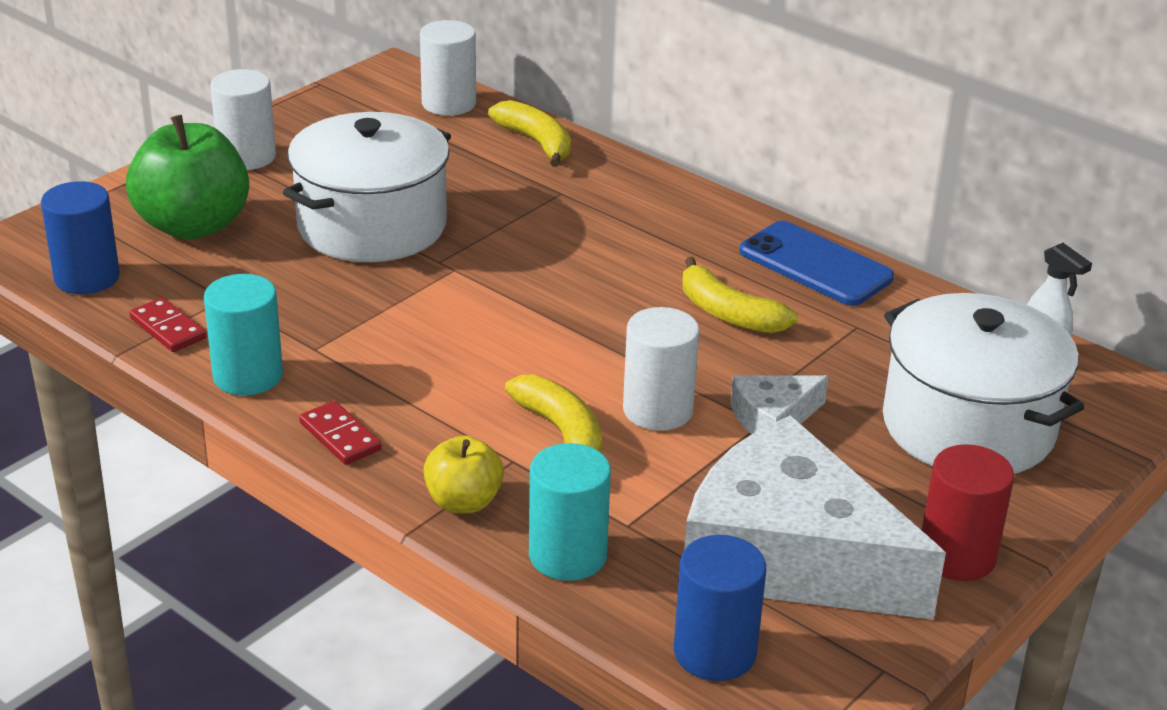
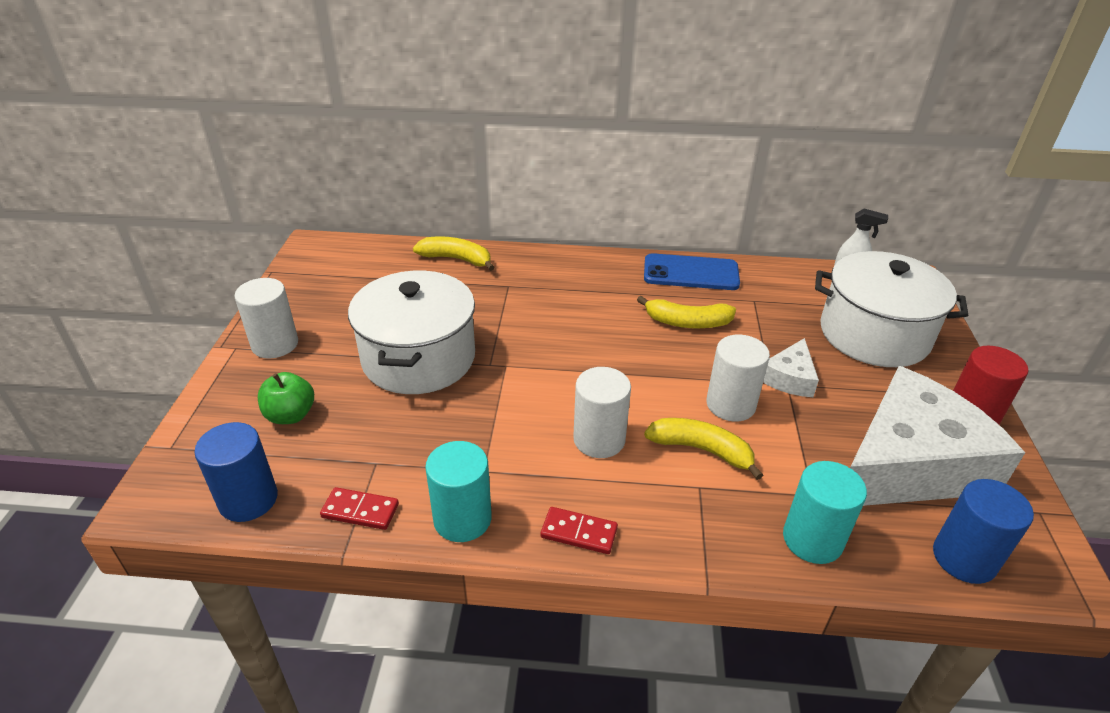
camera: 35 degrees left, 5 degrees up
green apple [126,115,249,240] -> green apple [258,372,314,424], size x0.54
white cylinder [420,20,476,116] -> white cylinder moved to [573,367,631,458]
yellow apple [424,435,504,513] -> none
white cheese [684,415,946,620] -> white cheese turned 150 degrees clockwise [850,366,1025,506]

